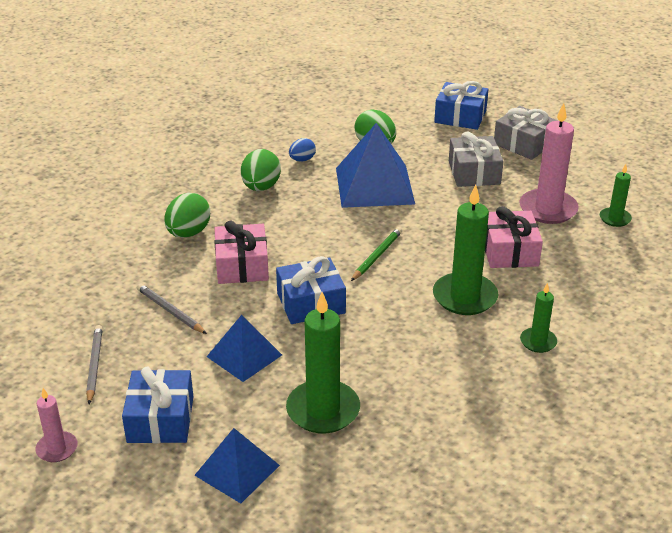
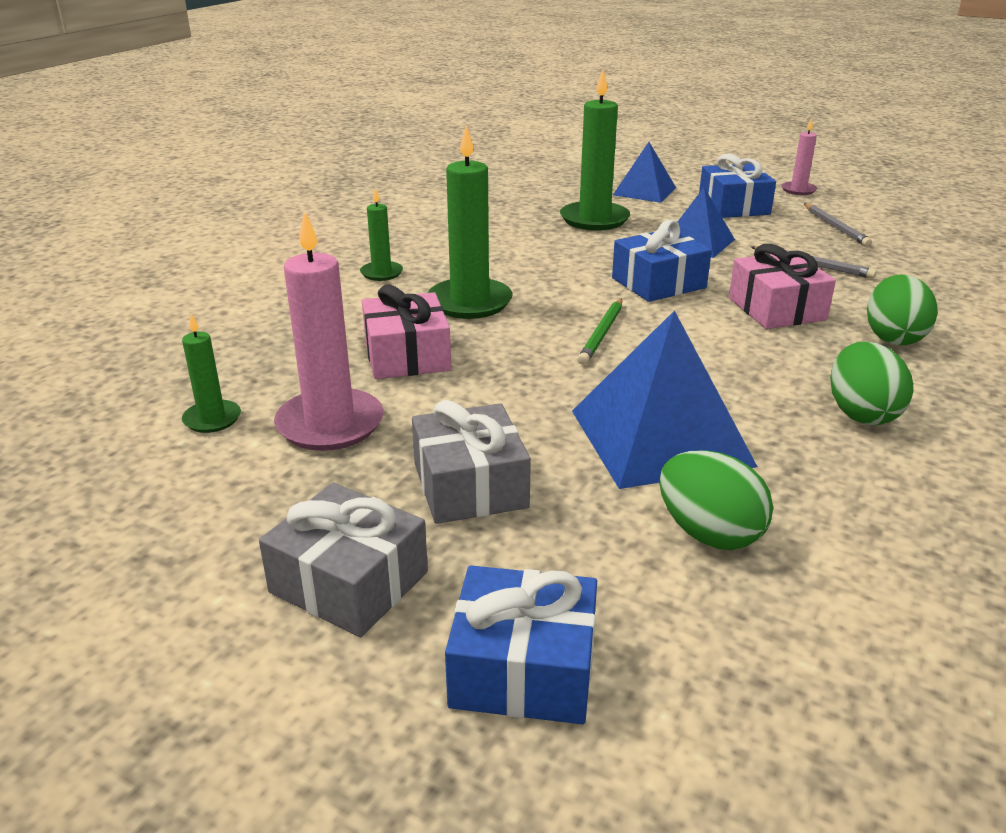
camera: 170 degrees right, 5 degrees down
blue egg [289,138,316,162] -> none

